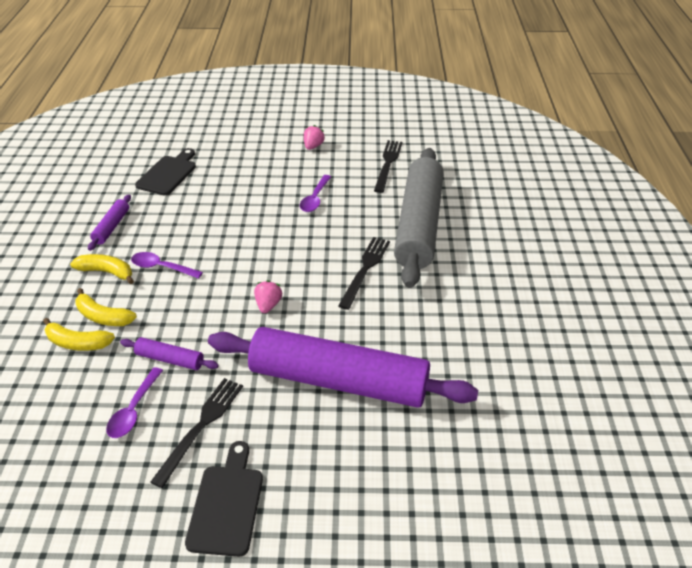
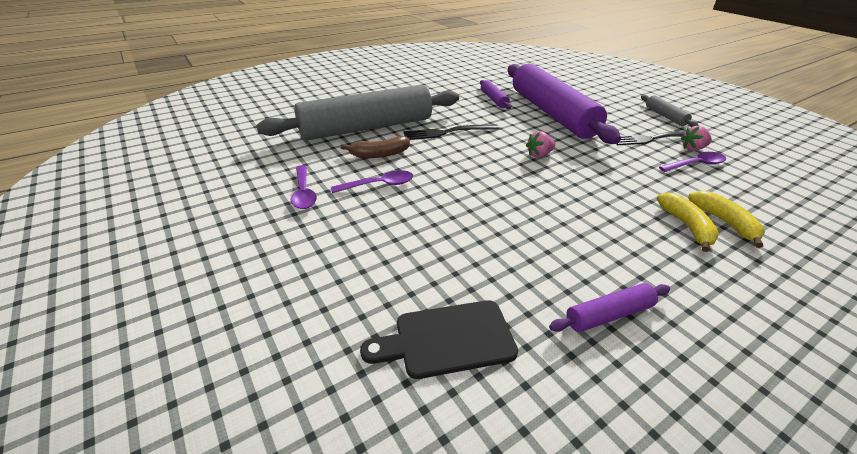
camera: 125 degrees left, 5 degrees down
yellow banana [70,254,134,284] -> none
purple rolling pin [120,337,219,370] -> purple rolling pin moved to [480,80,511,109]
purple spoon [131,252,203,279] -> purple spoon moved to [291,165,317,209]
black cutting board [185,441,263,557] -> grey rolling pin [641,95,699,127]
pink strawberry [304,125,325,150] -> pink strawberry moved to [680,126,712,151]
black fork [374,140,402,193] -> none
none -> brown banana [340,136,410,158]

